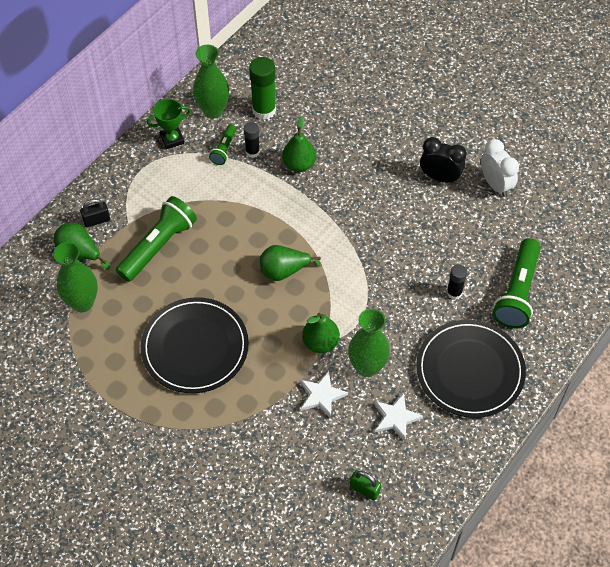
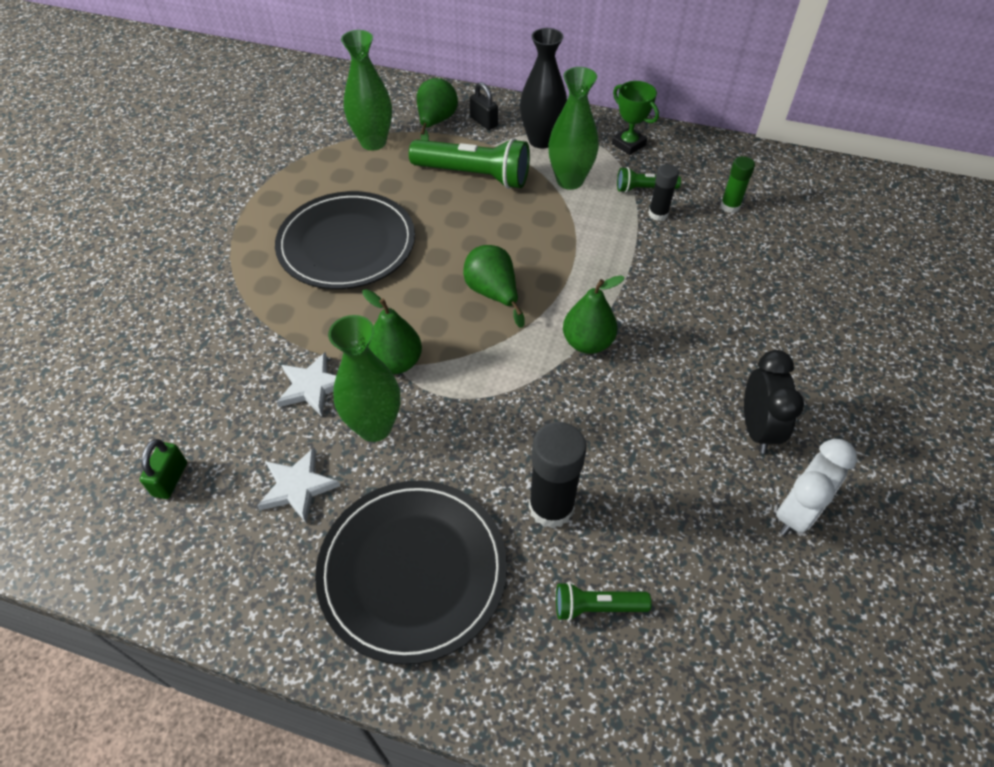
camera: 70 degrees right, 5 degrees down
green vase [193,45,229,119] -> green vase moved to [548,67,599,190]
green glue stick [249,57,276,120] -> green glue stick [721,156,755,213], size x0.58
green pear [282,116,316,172] -> green pear moved to [563,275,625,354]
black glue stick [447,264,467,300] -> black glue stick [528,422,587,529], size x1.71
green flashlight [493,238,541,328] -> green flashlight [556,582,651,621], size x0.51
none -> black vase [520,28,567,148]

